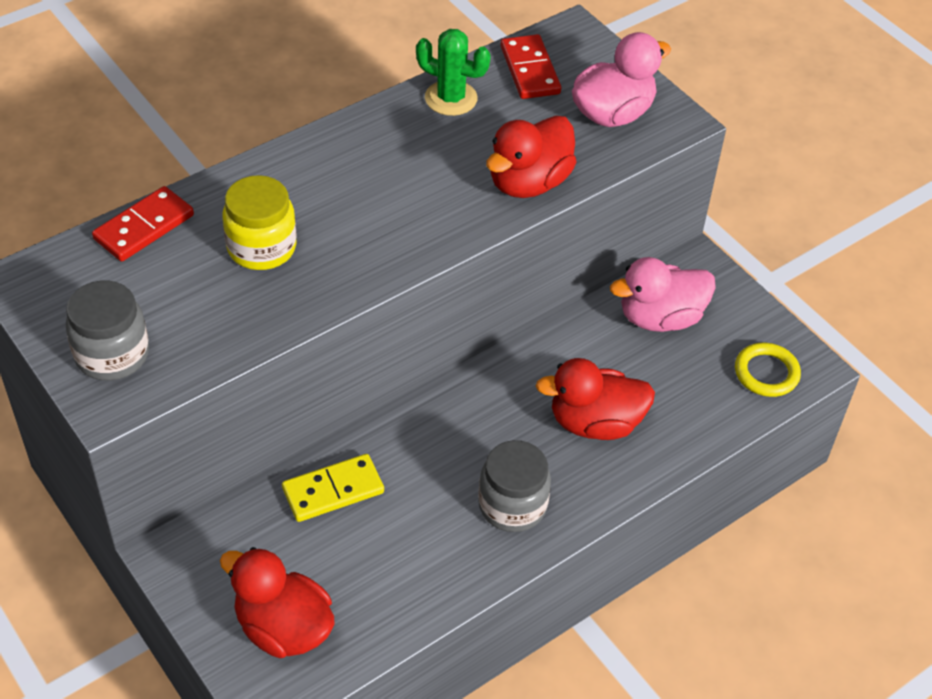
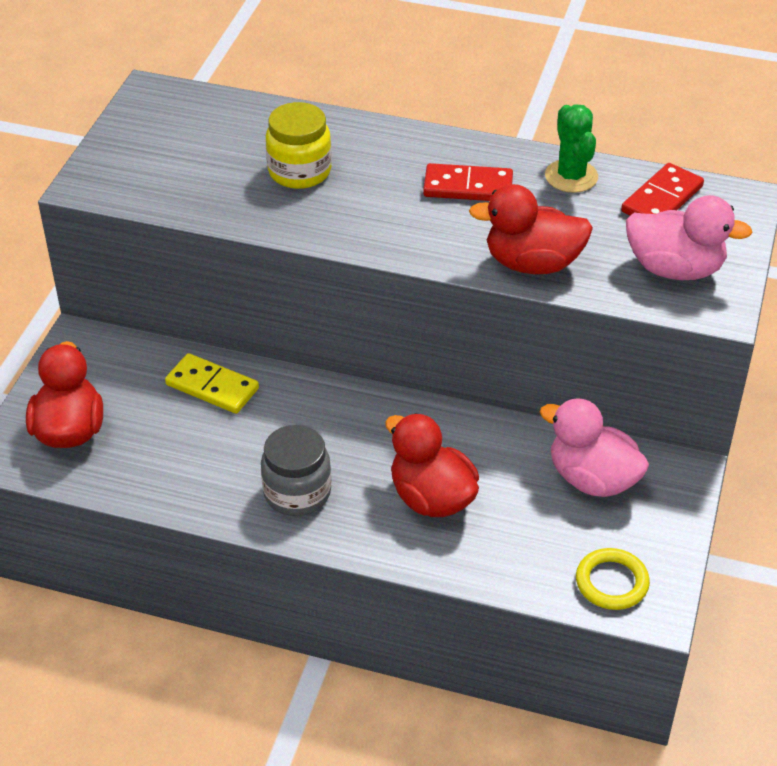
camera: 55 degrees right, 5 degrees down
grey jar [66,281,149,381] -> none
red domino [92,186,194,262] -> red domino moved to [423,163,513,201]

